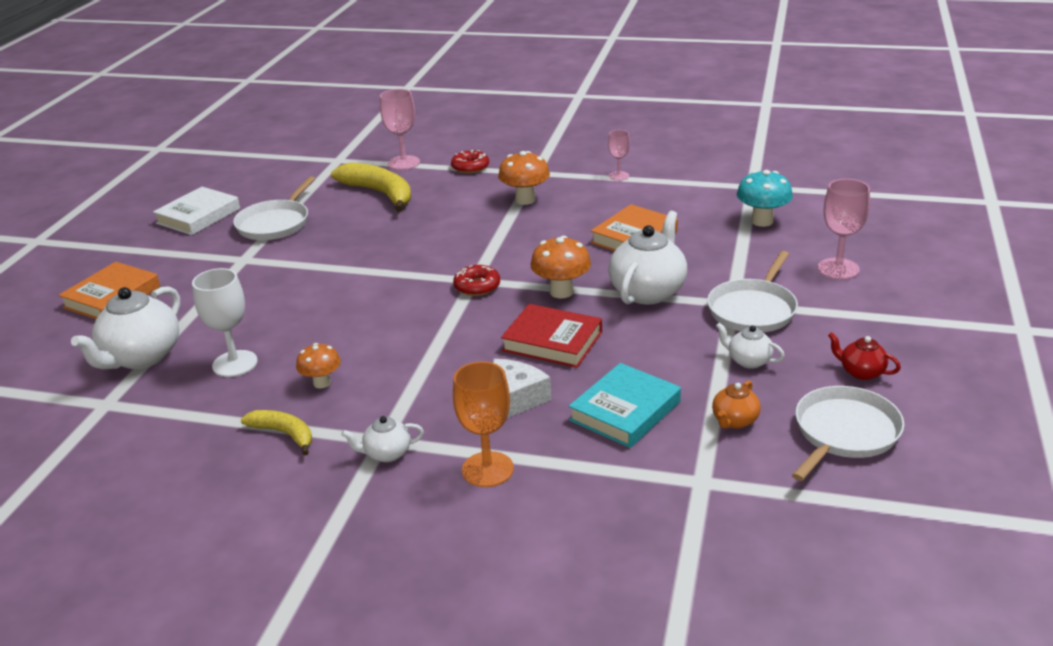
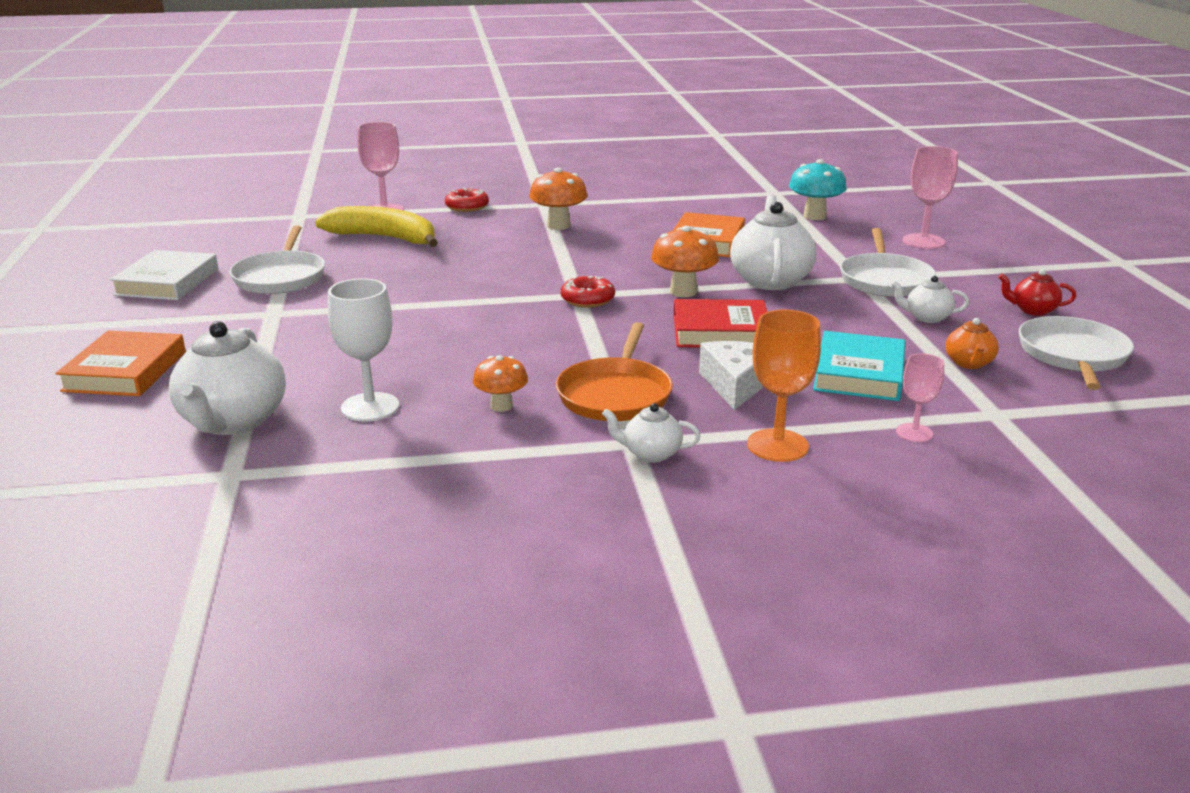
camera: 25 degrees left, 5 degrees down
yellow banana [241,410,312,456] -> none
white teapot [341,416,424,462] -> white teapot turned 45 degrees clockwise [602,403,700,462]
pink goblet [608,130,630,181] -> pink goblet moved to [896,353,944,442]
none -> orange pan [556,322,673,421]

